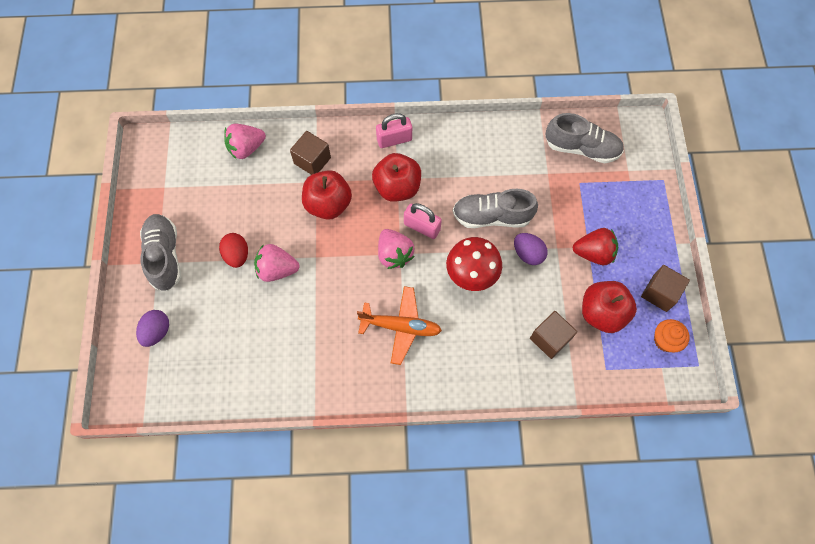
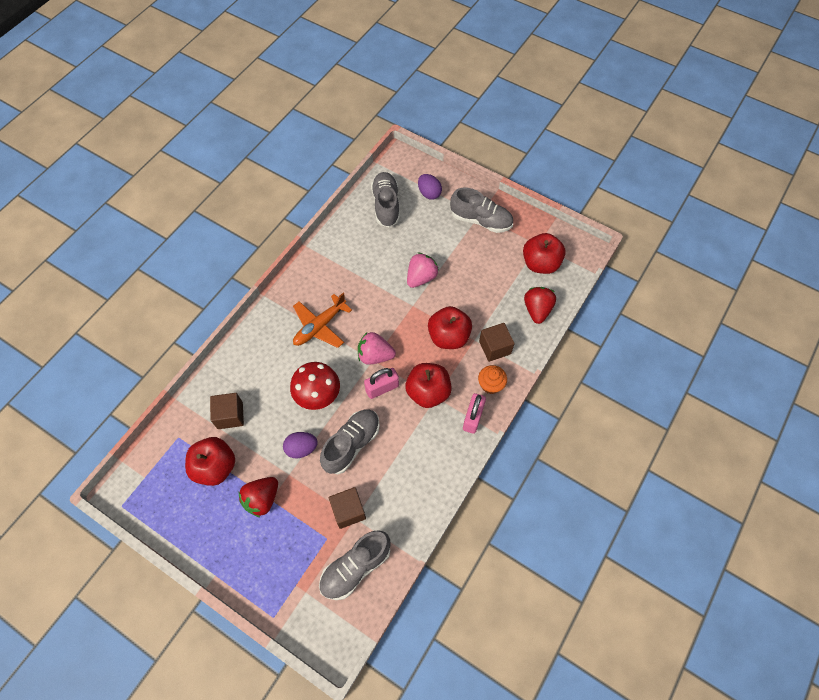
camera: 125 degrees right, 5 degrees down
red egg [219,233,248,268] -> none
pink strawberry [224,124,266,159] -> red strawberry [524,287,556,324]
brown cube [641,265,690,312] -> brown cube moved to [329,487,366,529]
orange cupcake [654,319,690,352] -> orange cupcake moved to [478,365,507,394]
none -> grey shoe [371,172,400,227]
none -> red apple [523,233,566,274]

